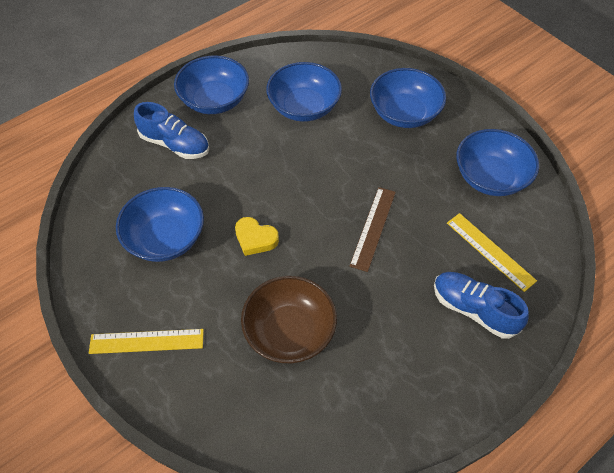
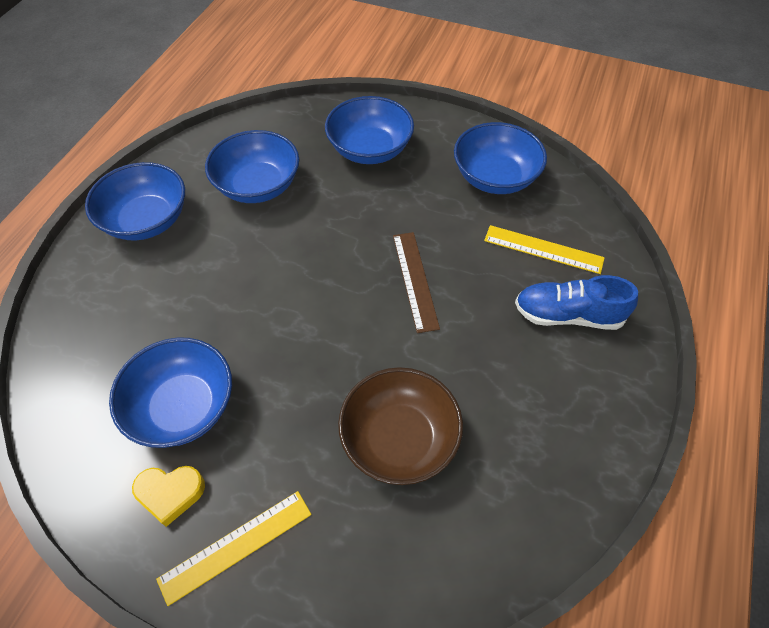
camera: 30 degrees left, 0 degrees up
blue shoe [134,102,209,159] -> none
yellow heart [235,217,279,256] -> yellow heart moved to [132,466,205,527]

